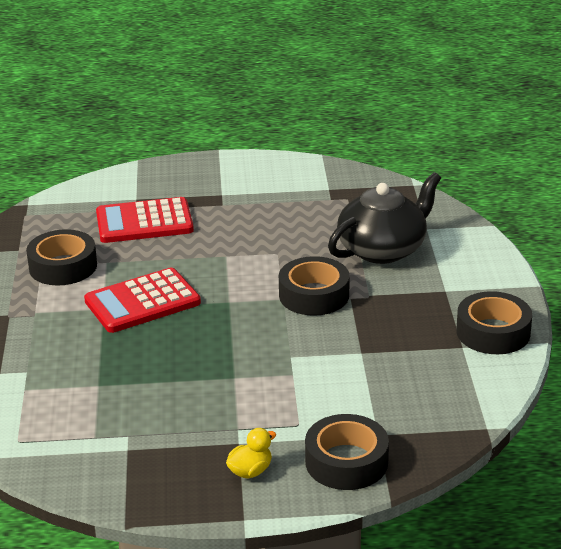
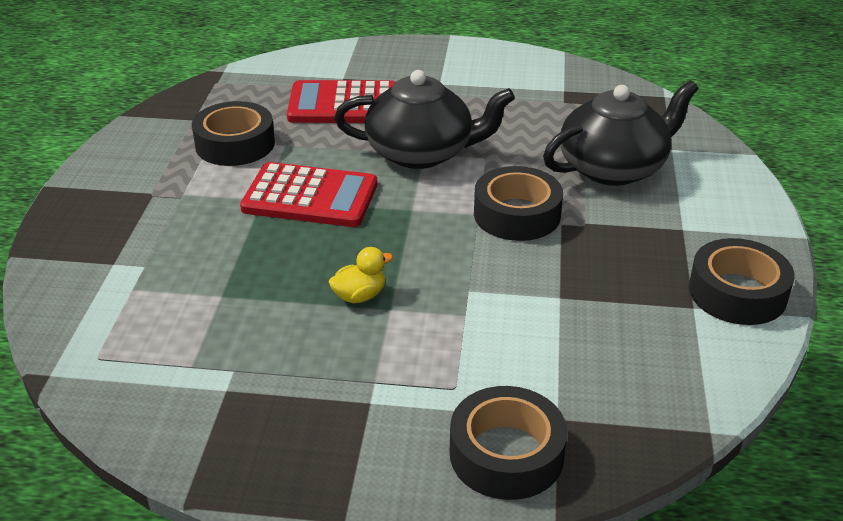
camera: 10 degrees right, 5 degrees up
red calculator [84,268,201,333] -> red calculator turned 150 degrees counterclockwise [240,162,377,227]
yellow duck [226,428,276,479] -> yellow duck moved to [328,247,393,303]
none -> black teapot [334,70,515,169]

